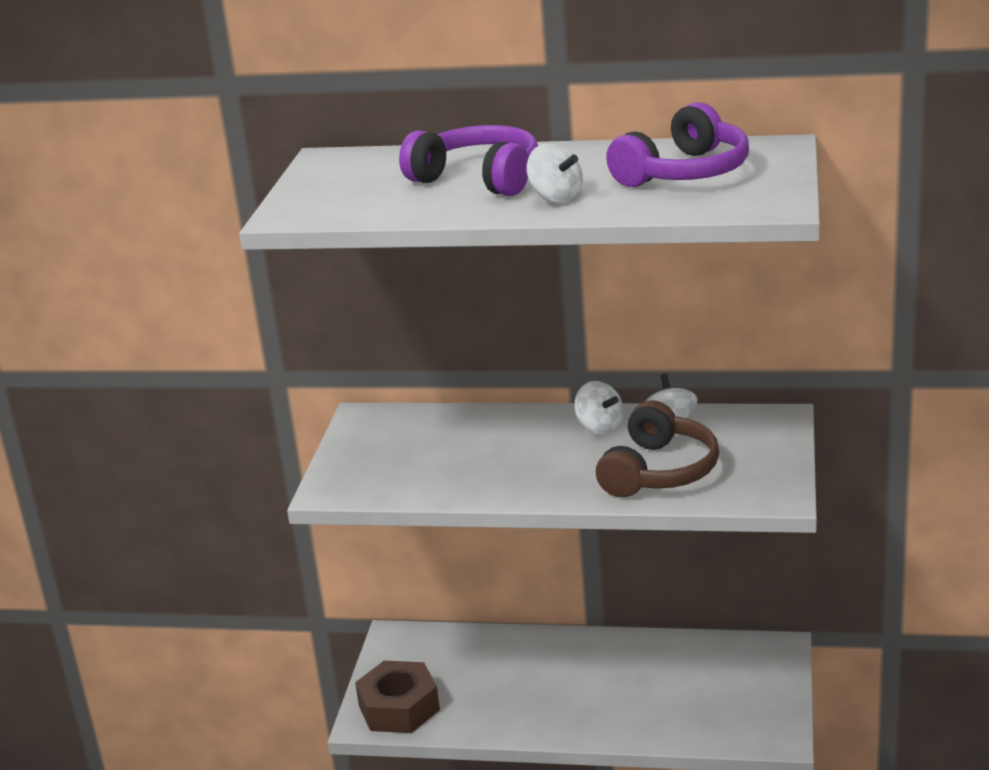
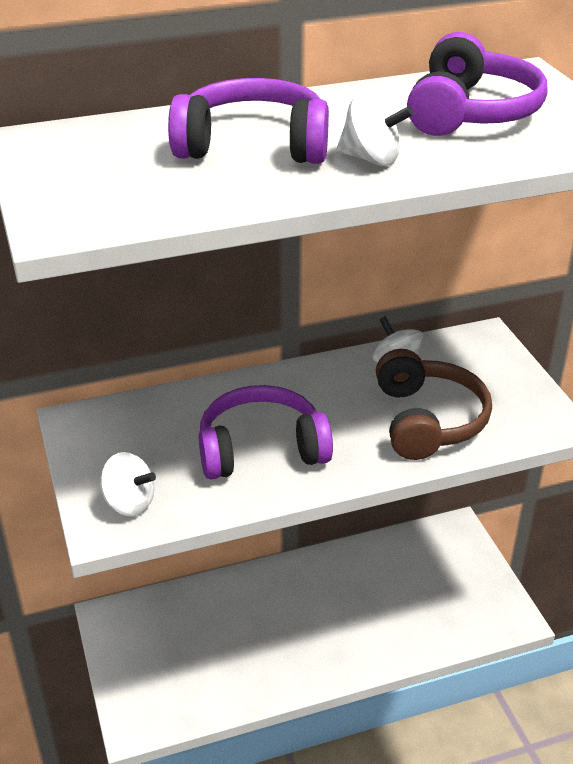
camera: 30 degrees left, 10 degrees up
brown nut [355,661,440,733] -> none
white spinning top [574,381,624,435] -> white spinning top moved to [100,452,156,517]
none -> purple headphones [199,385,333,480]

